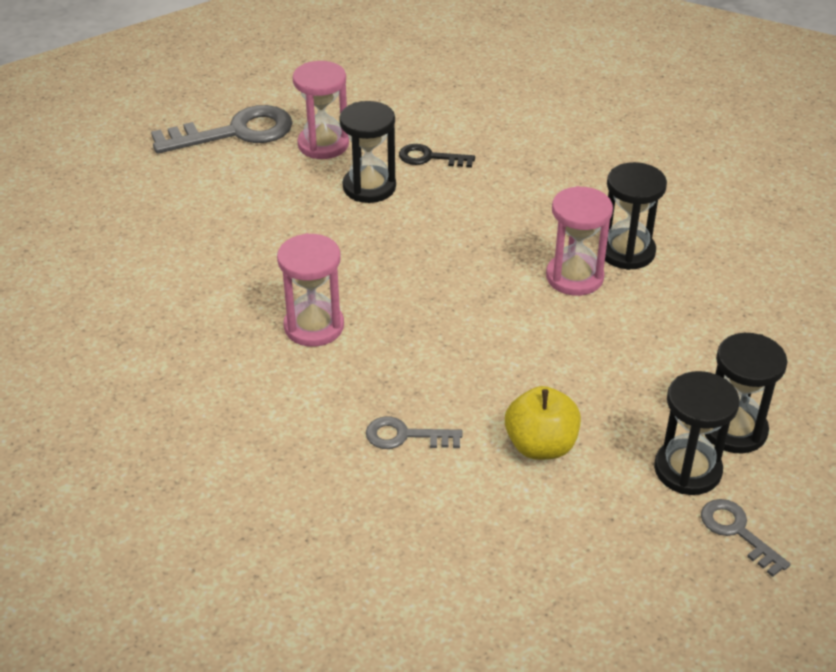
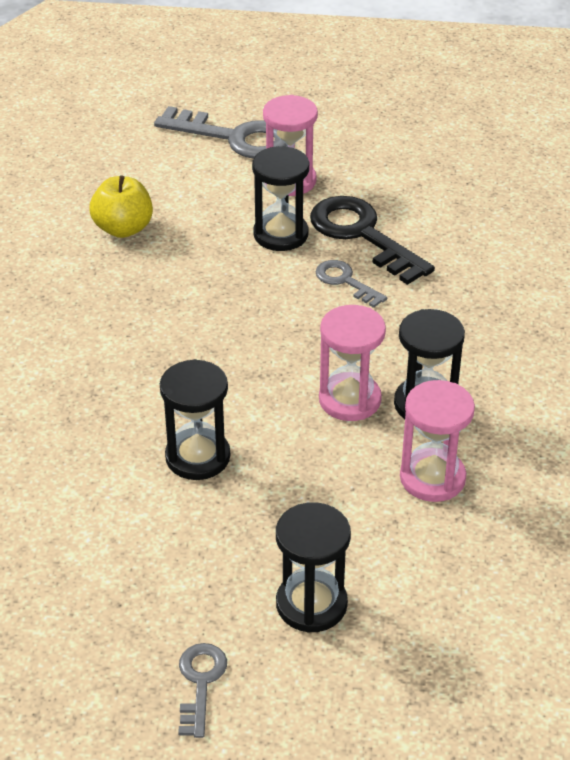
camera: 40 degrees right, 0 degrees up
pink hourglass [277,233,344,347] -> pink hourglass moved to [400,380,475,502]
grey key [366,417,463,449] -> grey key moved to [316,260,387,308]
black key [399,144,475,168] -> black key [310,196,435,285], size x1.89
yellow apple [505,386,581,460] -> yellow apple moved to [90,176,153,238]
black hourglass [654,371,740,495] -> black hourglass moved to [160,359,230,480]

